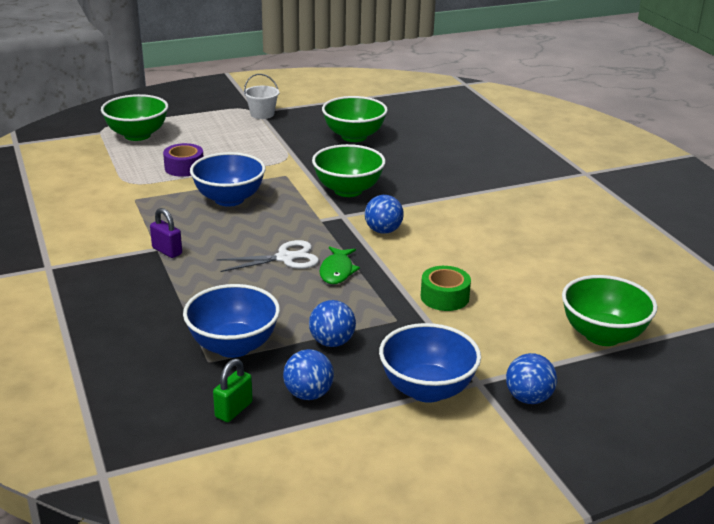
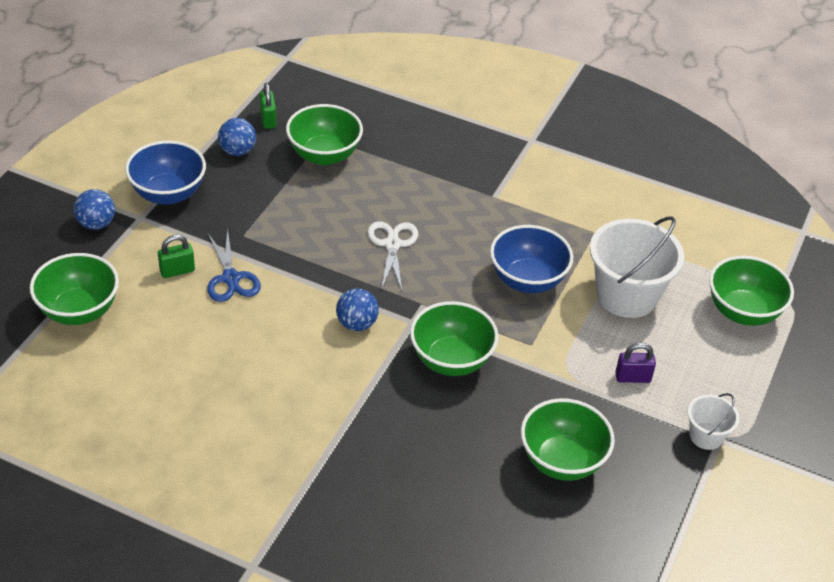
camera: 135 degrees right, 15 degrees up
purple padlock [150,208,182,258] -> purple padlock moved to [615,343,656,383]
purple tape [163,143,203,177] -> white bucket [590,216,684,318]
blue bowl [183,284,280,358] -> green bowl [286,104,363,166]
white scissors [217,240,319,272] -> white scissors turned 150 degrees clockwise [368,221,418,291]
blue ball [309,300,356,347] -> none
green fish [319,246,360,284] -> none
green tape [421,266,471,311] -> blue scissors [207,230,261,302]
none -> green padlock [158,235,195,278]

